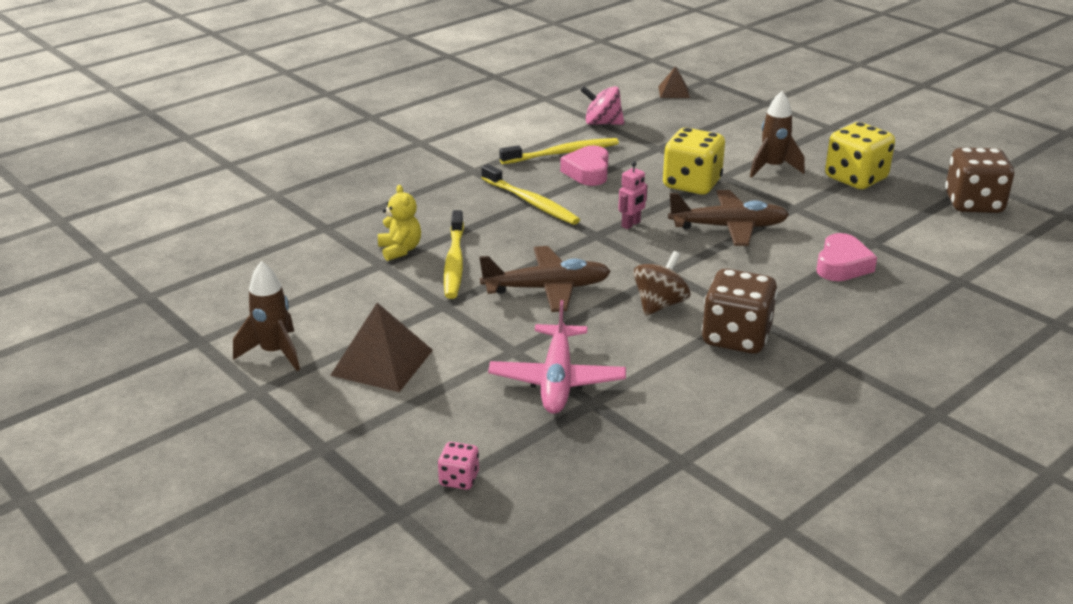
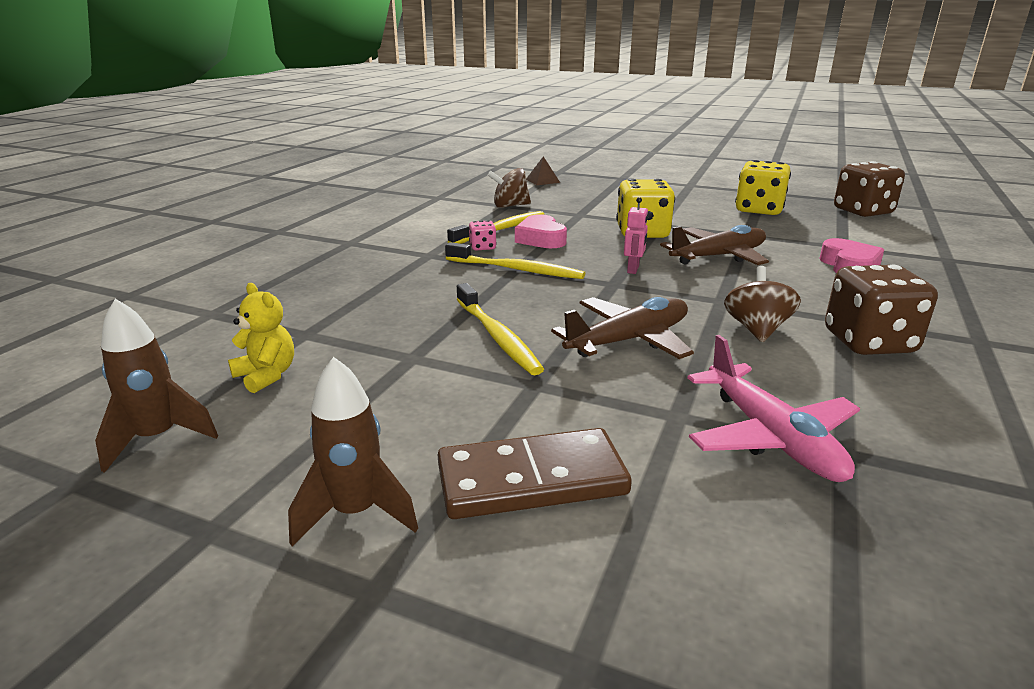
camera: 25 degrees left, 5 degrees down
brown pyramid [330,303,433,392] -> brown domino [438,428,632,519]
yellow teddy bear [378,185,421,261] -> yellow teddy bear moved to [228,283,294,393]
pink dice [438,442,479,490] -> pink dice moved to [469,220,497,251]
pink spinning top [580,86,624,125] -> brown spinning top [488,168,531,208]
brown rocket [750,91,805,177] -> brown rocket moved to [95,299,218,473]

